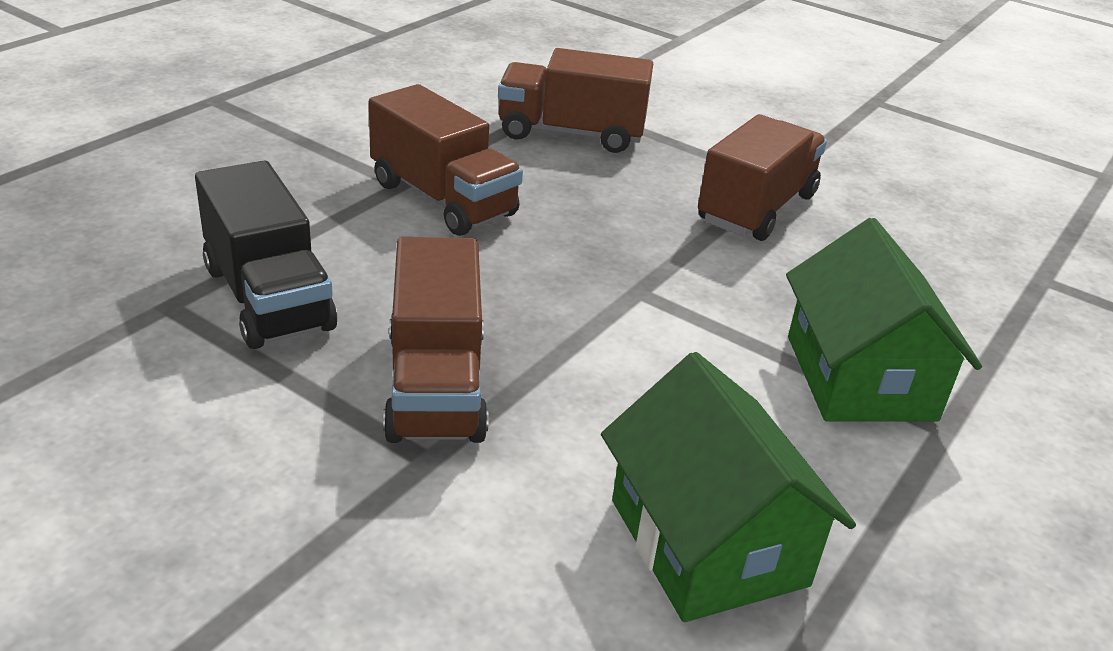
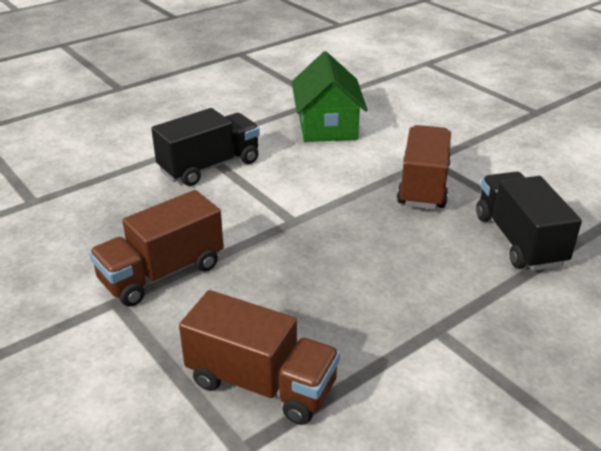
camera: 160 degrees left, 0 degrees up
brown truck [369,84,523,236] -> none
green house [786,218,982,422] -> black truck [151,108,260,186]

